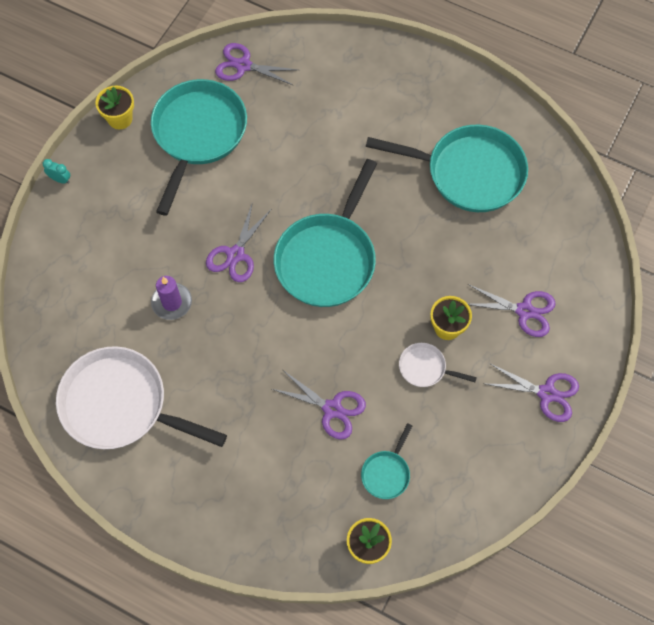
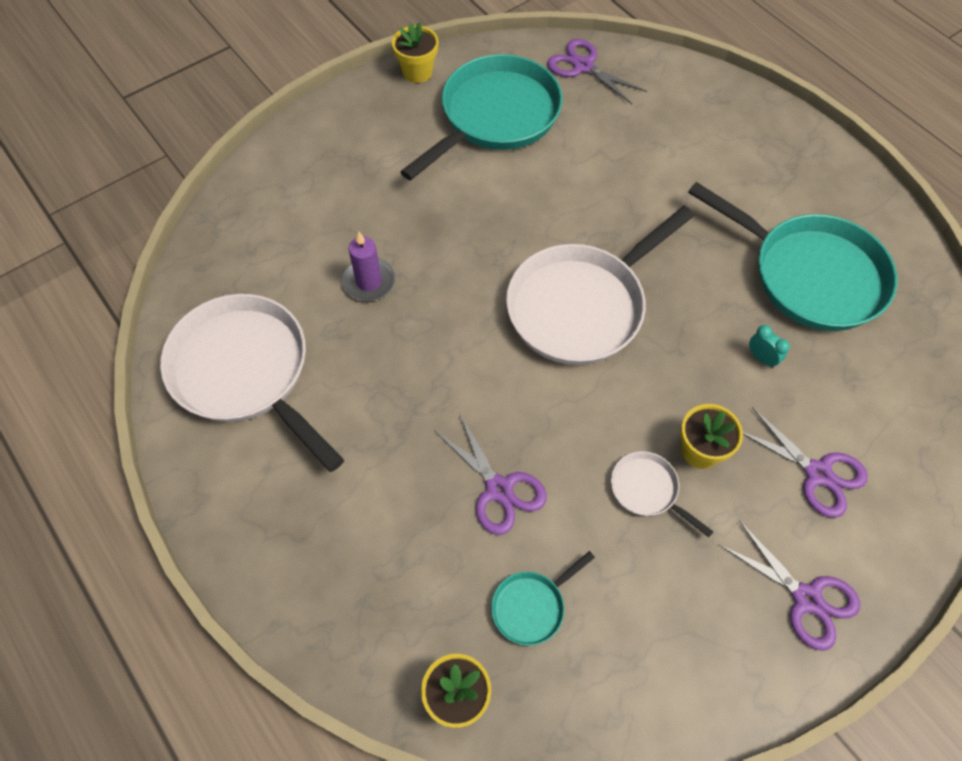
camera: 25 degrees right, 5 degrees down
turquoise clock [43,159,70,184] -> turquoise clock moved to [749,325,790,368]
purple scissors [206,202,271,282] -> none
turquoise pan [274,159,377,307] -> white pan [506,206,695,365]

